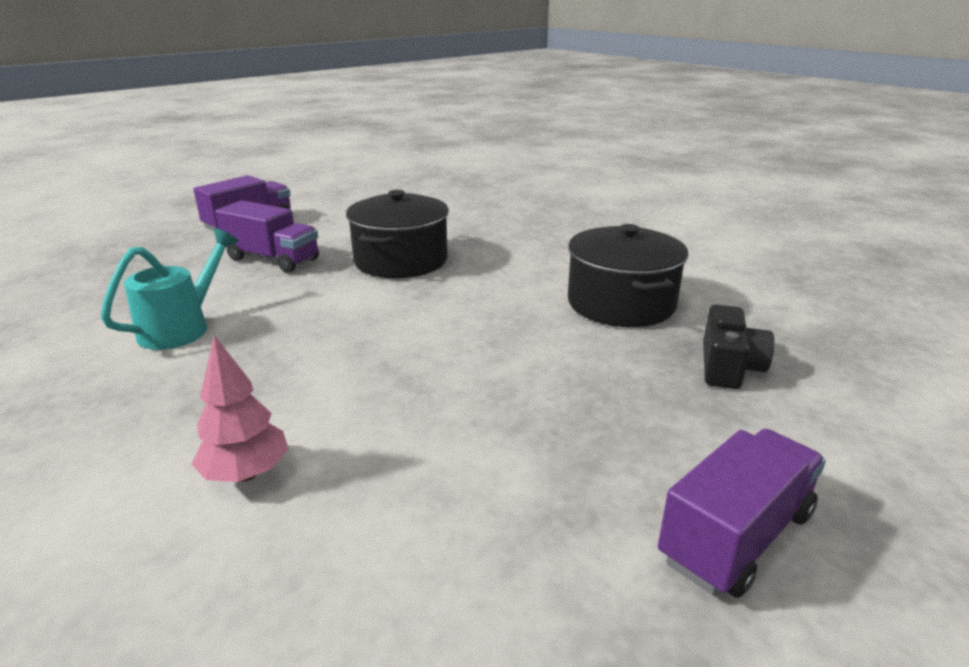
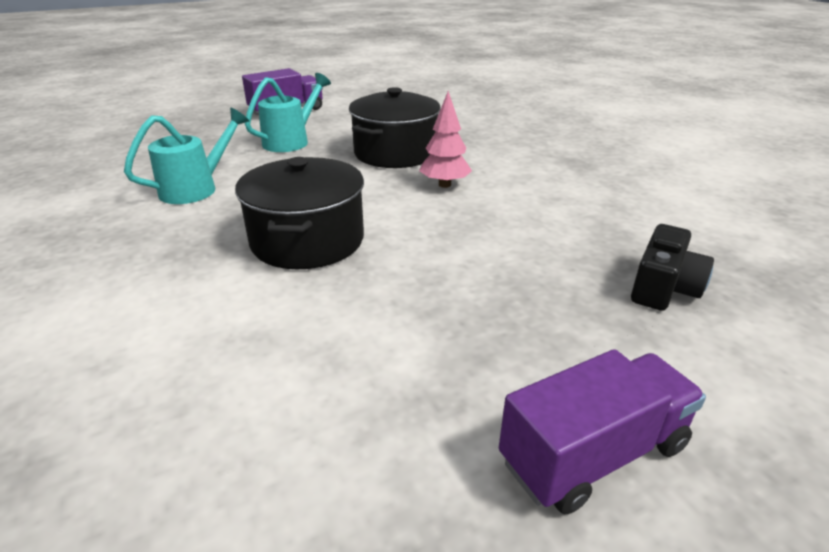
camera: 15 degrees right, 5 degrees up
pink tree [192,335,288,482] -> pink tree moved to [419,91,472,188]
purple truck [215,200,319,273] -> turquoise watering can [245,73,331,152]
black pot [568,224,688,327] -> black pot moved to [235,157,364,269]

